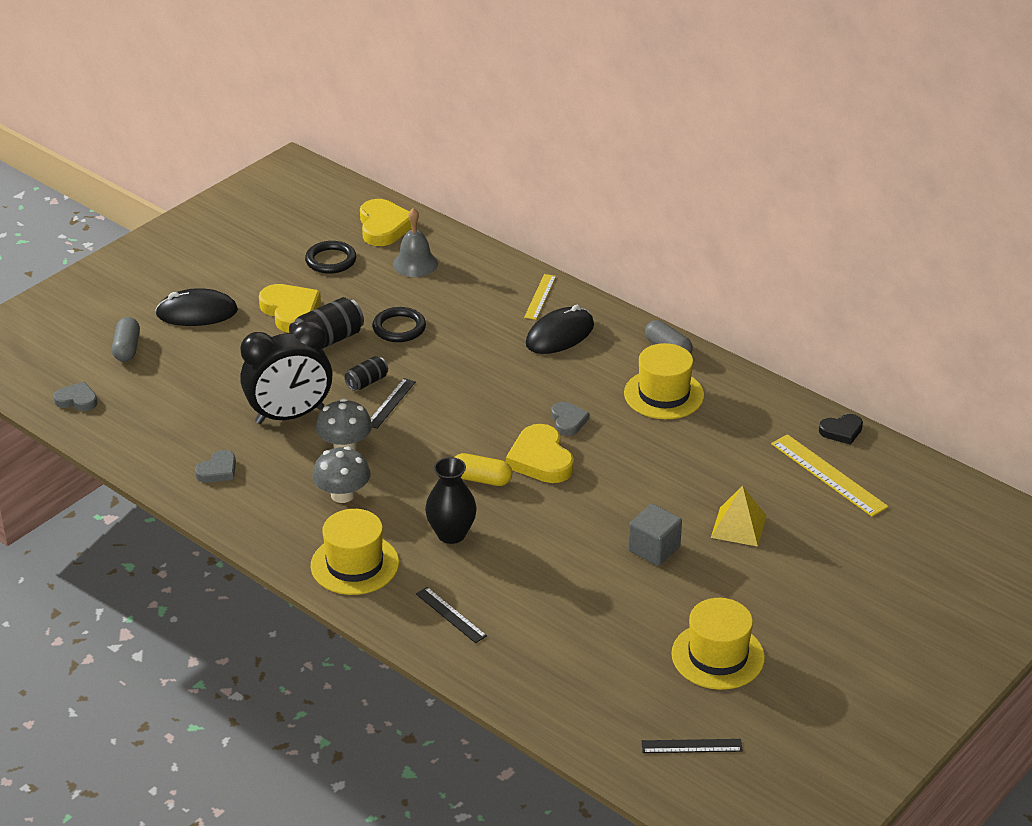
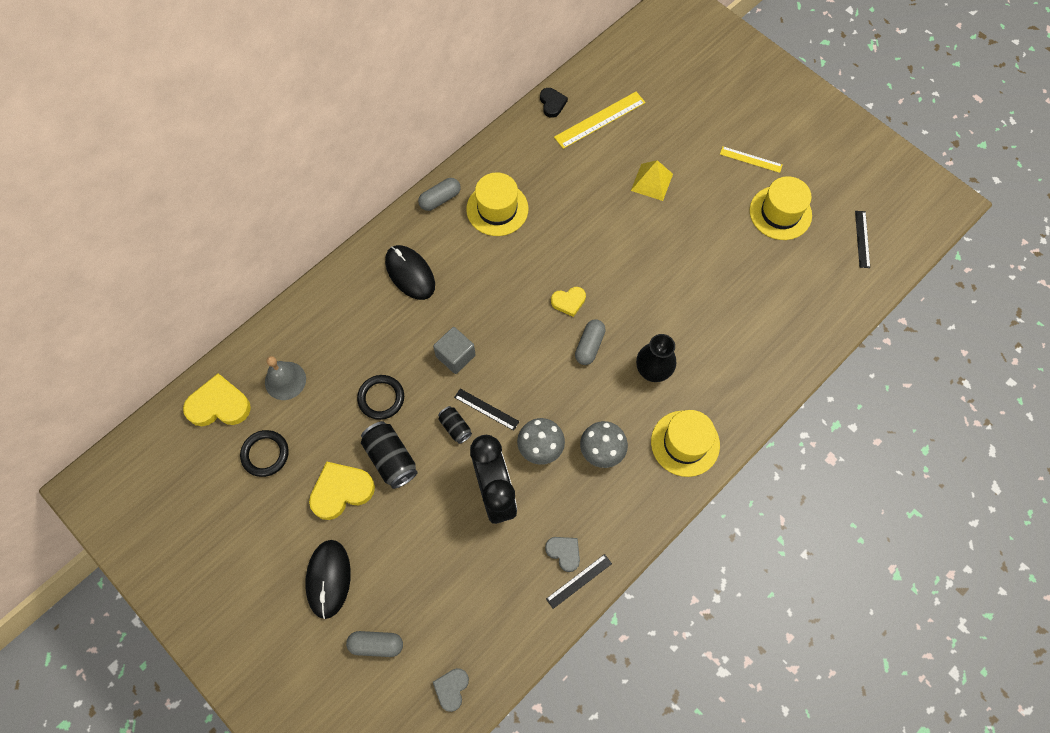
camera: 85 degrees left, 30 degrees up
black ruler [416,587,487,643] -> black ruler moved to [546,554,612,609]
yellow capsule [454,453,512,486] -> grey capsule [575,319,606,365]
yellow heart [506,424,574,483] -> yellow heart [551,287,586,317], size x0.59
yellow ruler [524,274,556,320] -> yellow ruler moved to [720,146,782,173]
grey heart [551,402,589,436] -> none
grey cube [628,504,682,566] -> grey cube moved to [433,327,476,374]

